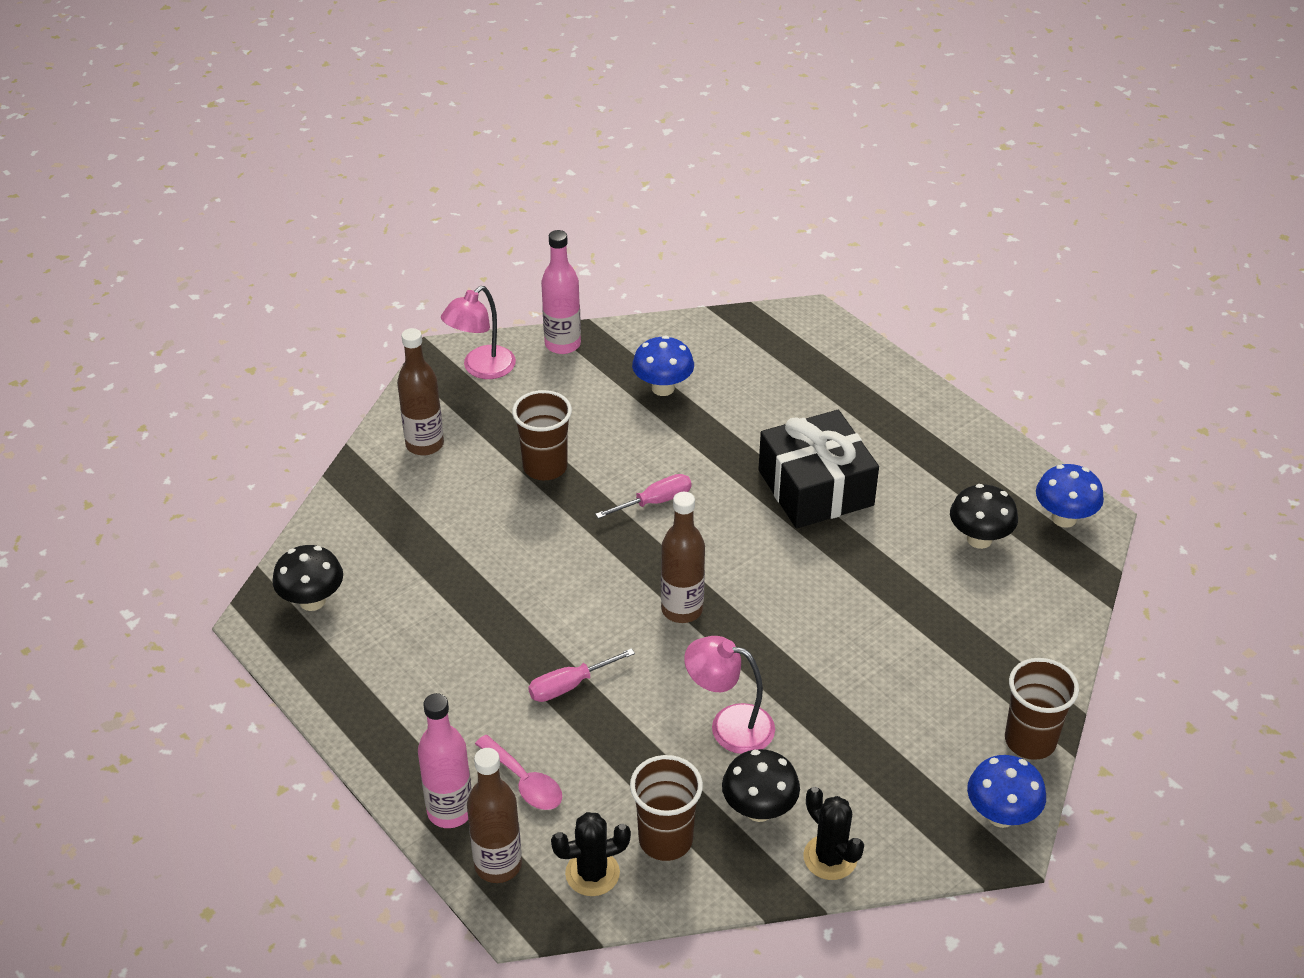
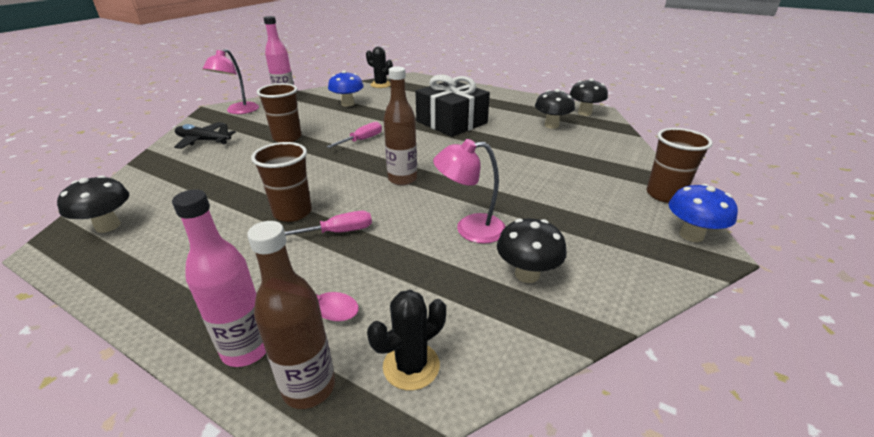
camera: 20 degrees left, 10 degrees down
brown bottle [397,328,444,455] -> black plane [174,122,236,149]
pink screwdriver [528,648,635,702] -> pink screwdriver turned 150 degrees counterclockwise [285,211,372,236]
brown cup [630,755,703,861] -> brown cup moved to [251,142,312,222]
black cactus [803,787,864,880] -> black cactus moved to [366,47,393,88]
blue mushroom [1036,464,1104,528] -> black mushroom [569,78,608,116]

